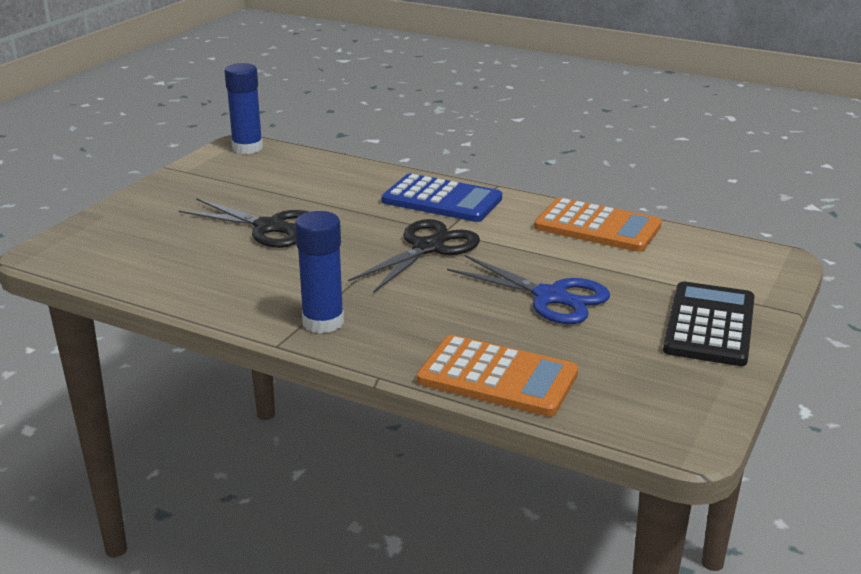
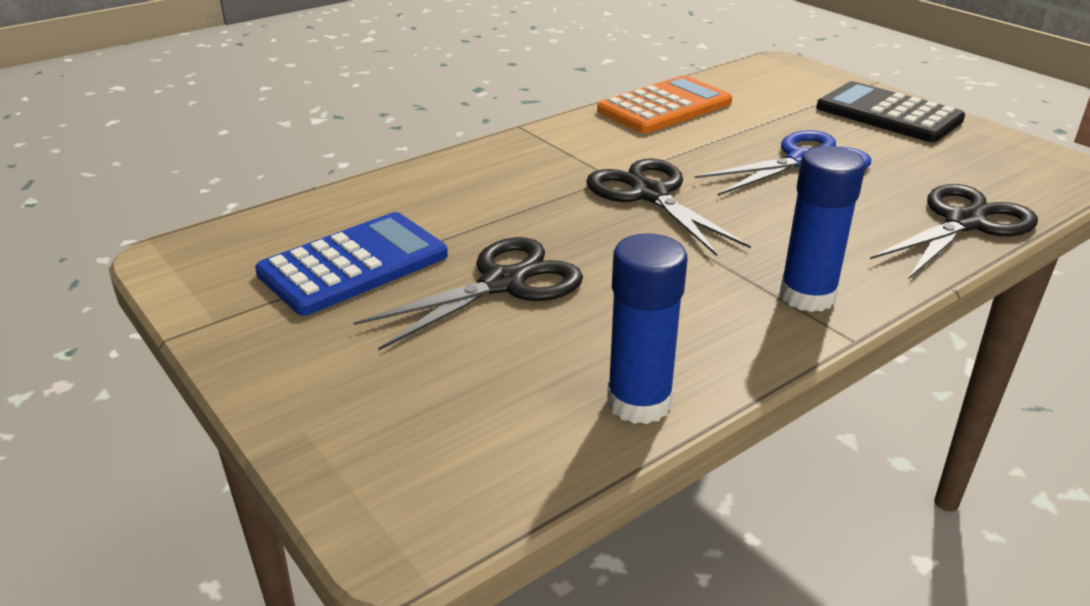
camera: 65 degrees left, 5 degrees up
blue glue stick [224,63,263,154] -> blue glue stick moved to [607,233,687,424]
blue calculator [381,173,502,222] -> blue calculator moved to [255,212,448,316]
orange calculator [417,335,578,417] -> black scissors [870,184,1038,280]

